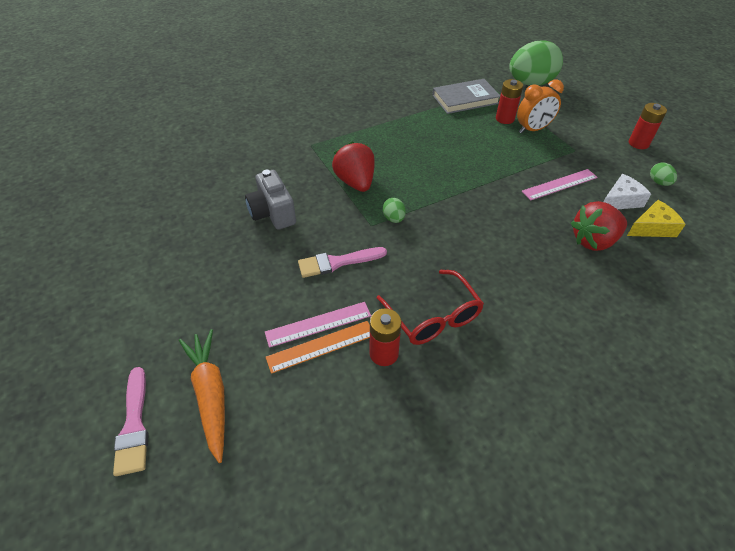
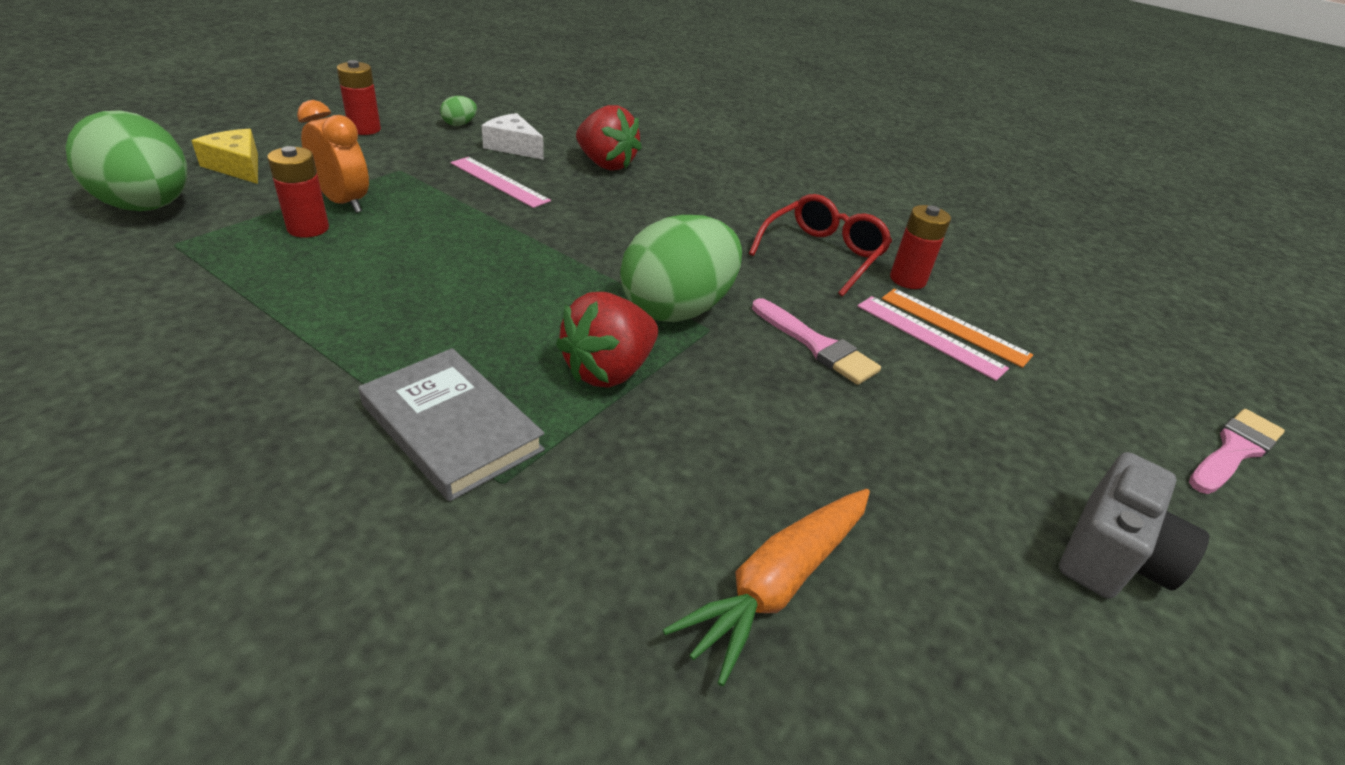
camera: 120 degrees left, 10 degrees down
orange carrot [179,329,225,463] -> orange carrot moved to [663,489,870,686]
grey camera [245,170,296,230] -> grey camera moved to [1059,452,1209,599]
green egg [383,198,406,223] -> green egg [620,215,742,322], size x2.48
grey book [433,79,500,114] -> grey book moved to [358,348,545,502]
yellow cheese [627,200,686,237] -> yellow cheese moved to [192,129,258,184]

